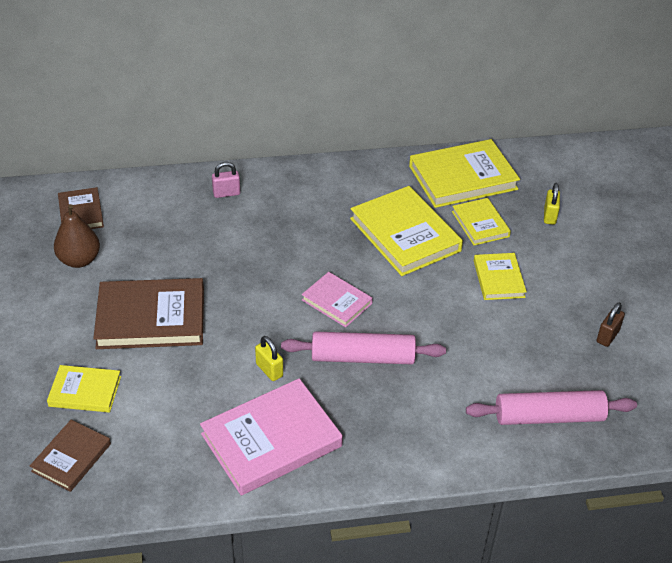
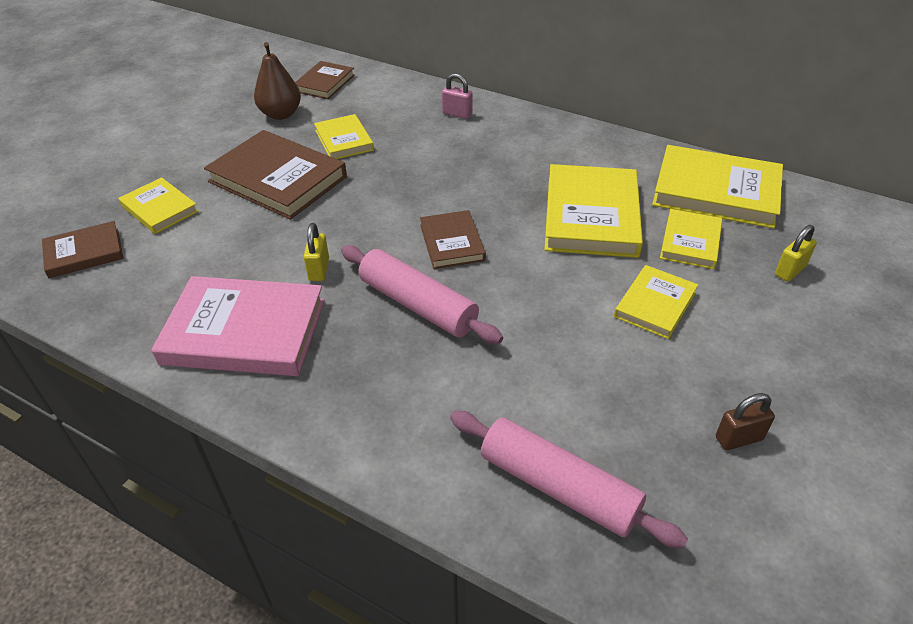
camera: 40 degrees right, 0 degrees up
pink book [302,272,373,327] -> brown book [420,210,486,269]
none -> yellow book [314,114,374,159]

